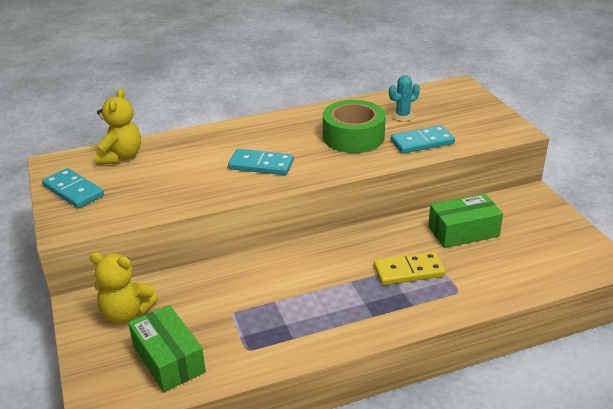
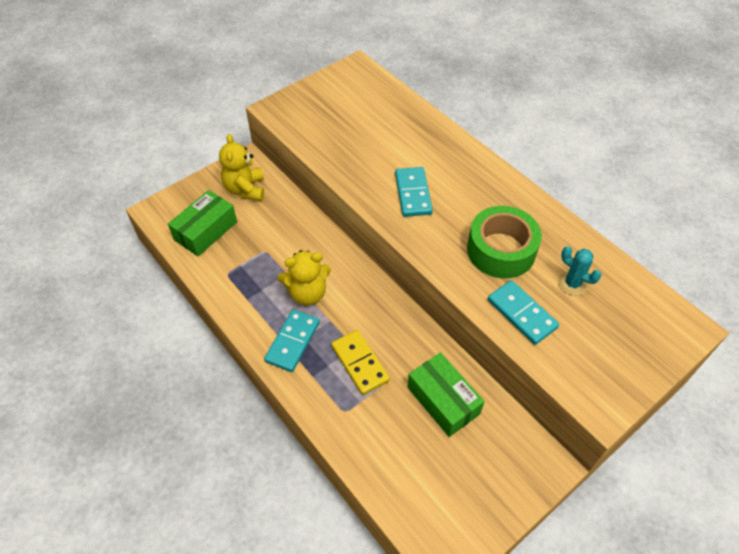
camera: 70 degrees right, 20 degrees up
turquoise domino [42,168,104,208] -> turquoise domino moved to [264,309,320,372]
yellow teddy bear [94,88,141,165] -> yellow teddy bear moved to [278,250,331,306]

